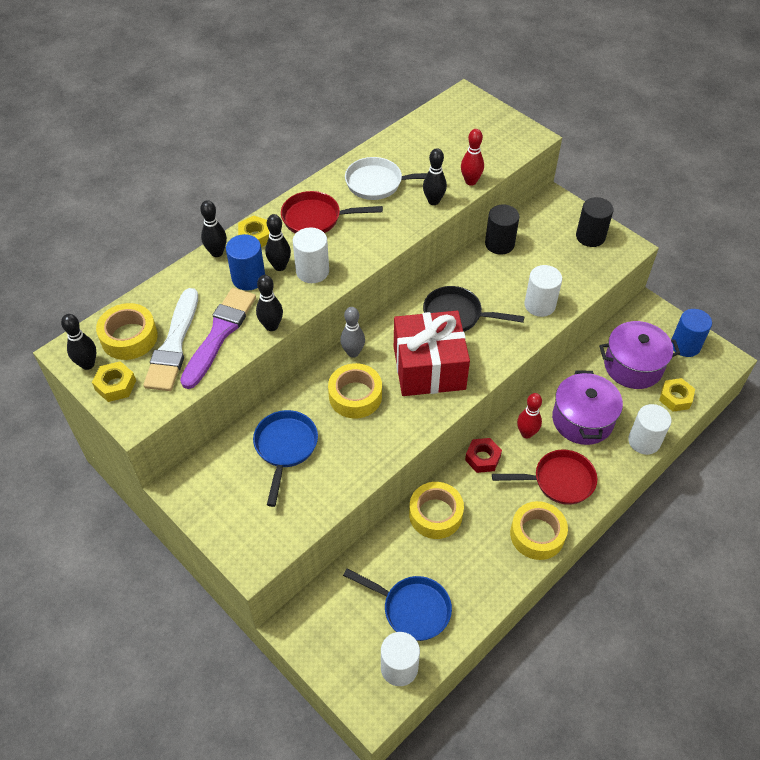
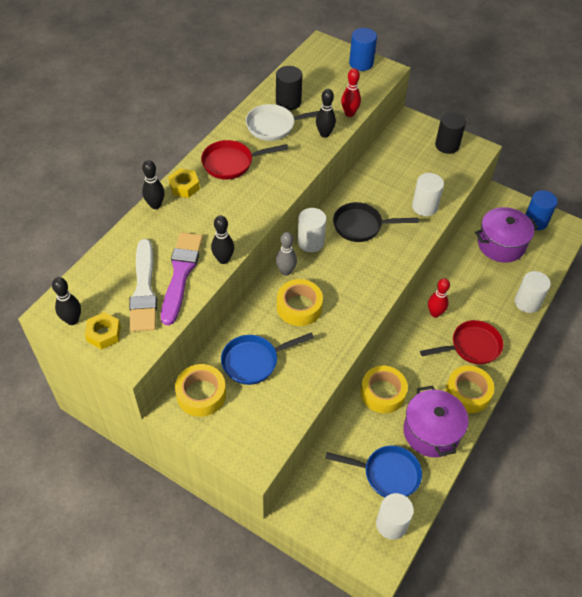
camera: 15 degrees left, 0 degrees up
yellow tape [96,303,158,360] -> yellow tape moved to [175,364,226,417]
blue cylinder [226,234,265,291] -> blue cylinder moved to [349,28,377,71]
blue pan [253,410,318,507] -> blue pan turned 105 degrees counterclockwise [221,332,314,385]
black bowling pin [265,214,291,271] -> none
white cylinder [293,227,329,283] -> white cylinder moved to [297,208,327,252]
red gift [394,311,470,396] -> none
red nut [465,438,502,473] -> none
black cylinder [485,205,520,255] -> black cylinder moved to [276,66,302,110]
purple pot [552,370,623,445] -> purple pot moved to [403,385,468,457]
yellow nut [659,378,695,412] -> none

